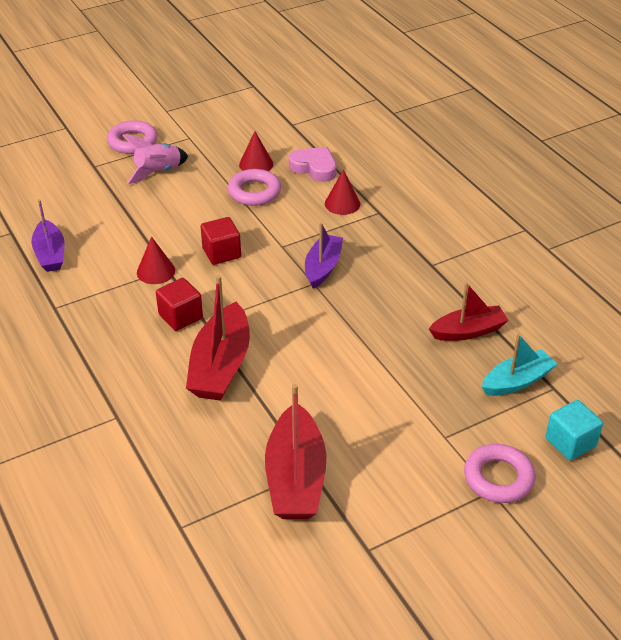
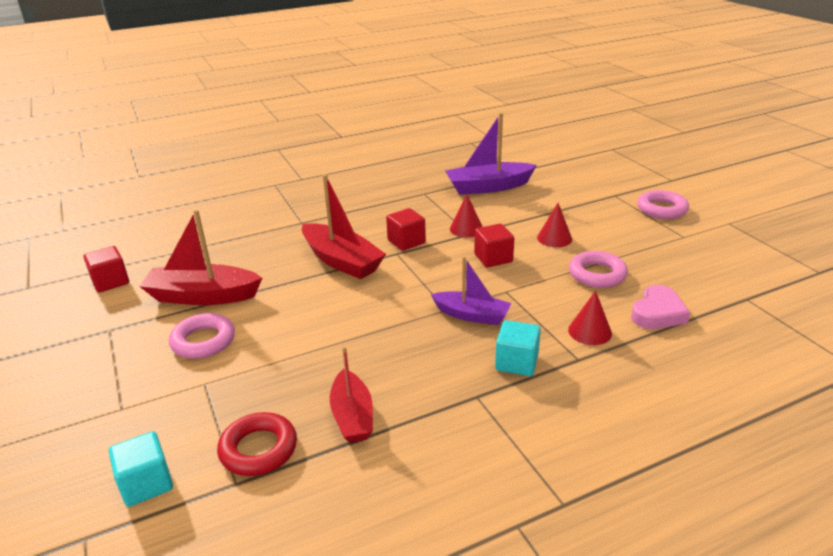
camera: 95 degrees right, 10 degrees down
purple boat [32,199,65,272] -> purple boat [445,113,537,195], size x1.54
pink rocket [122,134,188,184] -> none
red boat [186,275,250,401] -> red boat turned 150 degrees counterclockwise [302,174,386,279]
red cone [239,131,273,171] -> red cone moved to [537,203,572,247]
pink ring [464,444,535,503] -> pink ring moved to [169,313,235,359]
turquoise boat [482,334,557,396] -> red ring [217,412,297,476]
none -> red cube [83,246,129,292]
none -> turquoise cube [495,320,541,376]

